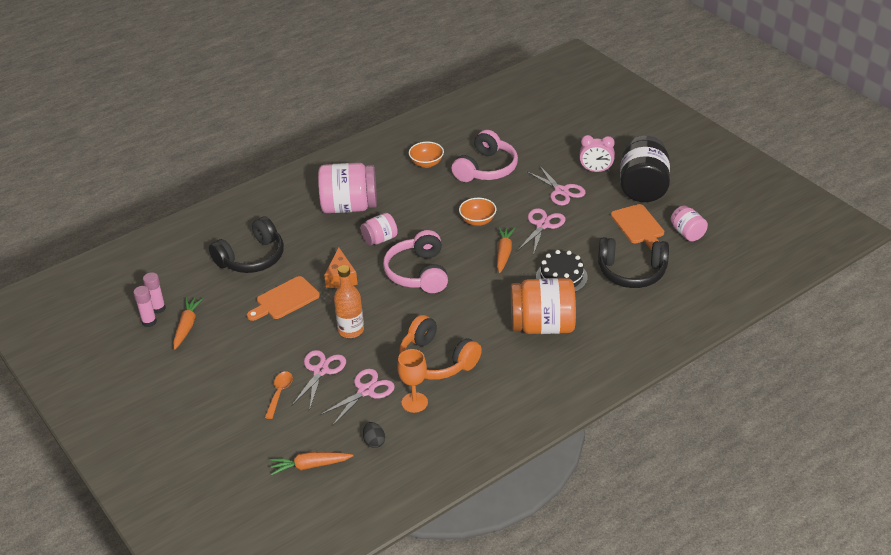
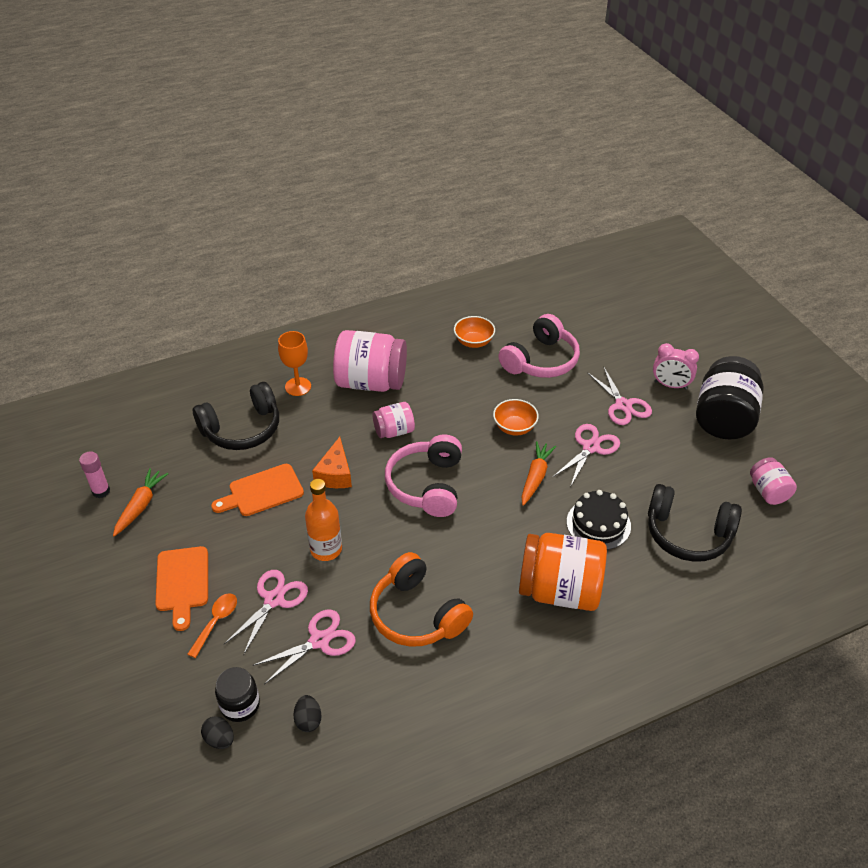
camera: 10 degrees right, 5 degrees up
pink glue stick [143,272,166,314] -> none
orange carrot [270,452,353,475] -> black egg [201,716,234,749]
orange goblet [397,349,428,413] -> orange goblet moved to [278,331,311,396]
orange cutting board [611,204,664,250] -> orange cutting board moved to [155,546,208,631]
none -> black jar [215,667,260,722]

